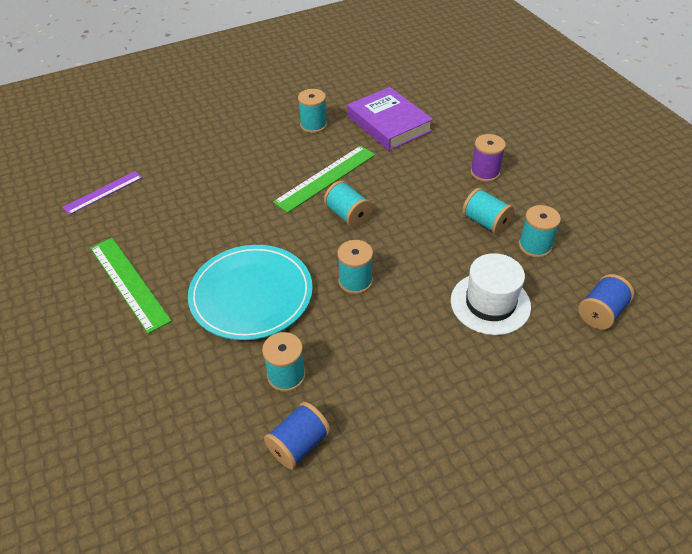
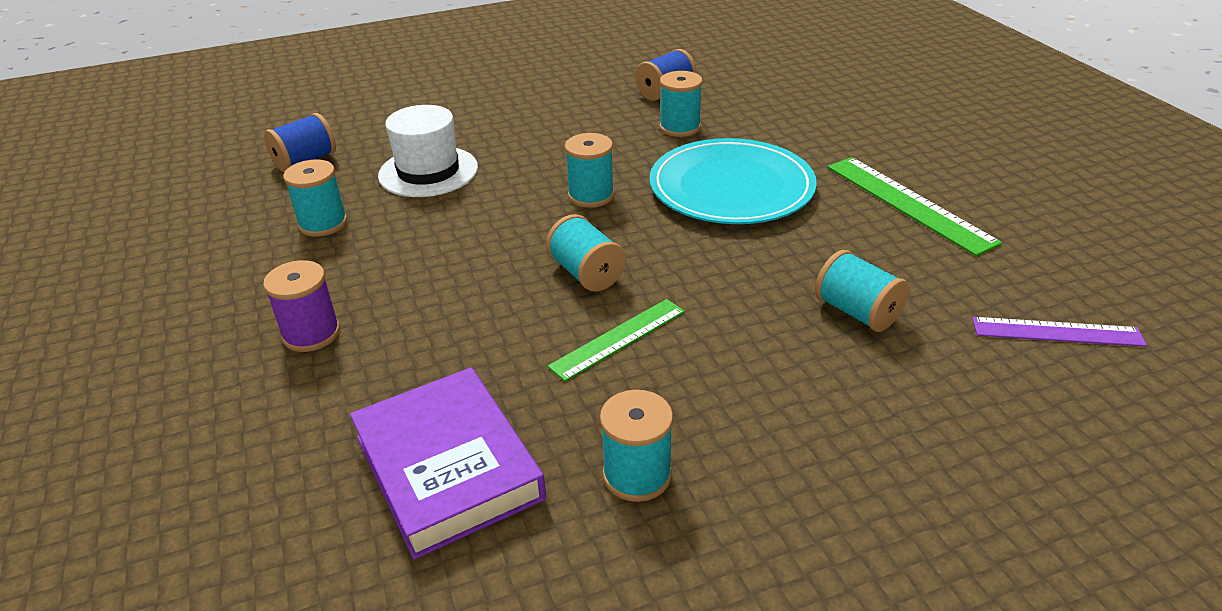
camera: 175 degrees left, 10 degrees down
purple ruler [63,171,142,215] -> purple ruler turned 45 degrees clockwise [972,317,1147,347]
green ruler [273,146,375,213] -> green ruler [548,299,685,381], size x0.66
turquoise spool [462,188,514,234] -> turquoise spool moved to [815,250,909,332]

